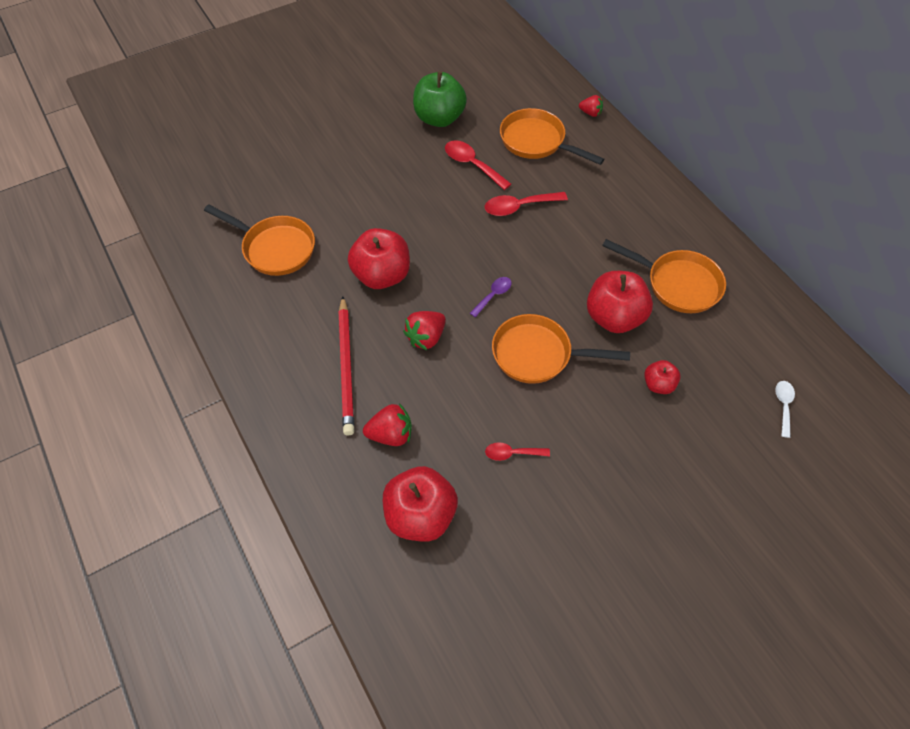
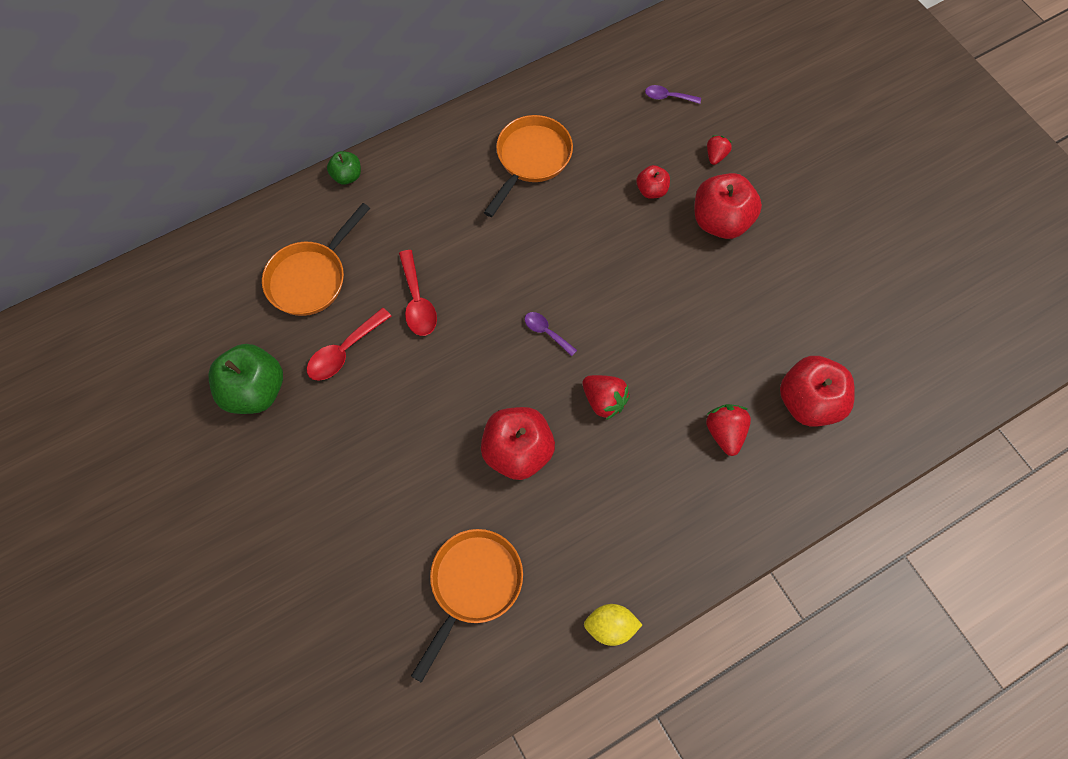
camera: 90 degrees left, 10 degrees up
red pencil [338,296,354,435] -> none
red spoon [485,442,550,461] -> none
orange pan [492,314,630,384] -> none
red strawberry [579,95,603,117] -> red strawberry moved to [707,135,732,165]
red apple [587,271,653,333] -> red apple moved to [694,173,762,239]
white spoon [775,381,795,438] -> purple spoon [645,85,701,104]
none -> green apple [327,151,361,185]
none -> yellow lemon [584,604,642,646]

